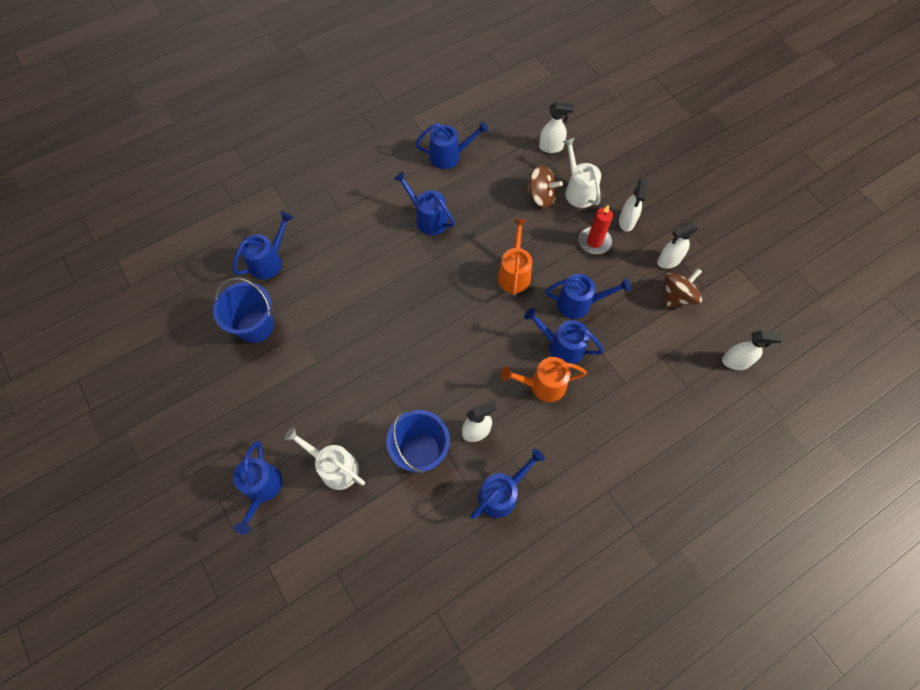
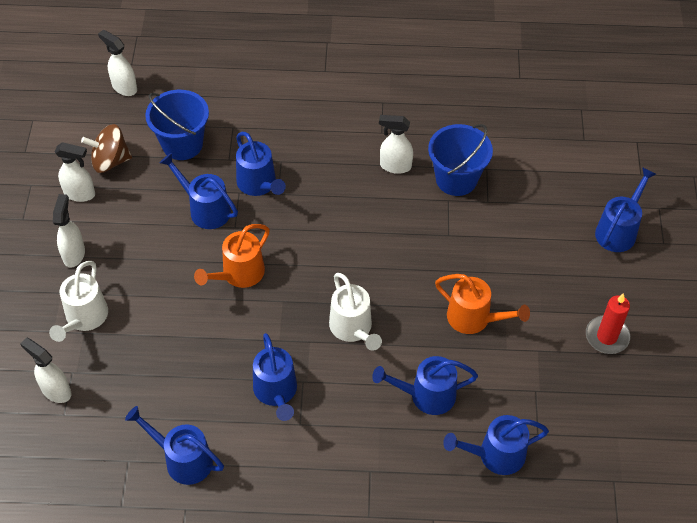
camera: 145 degrees left, 10 degrees down
blue bucket [213,278,274,343] -> blue bucket moved to [145,90,209,160]
white watering can [284,427,365,490] -> white watering can moved to [329,273,382,351]
blue watering can [470,449,545,519] -> blue watering can moved to [372,356,478,415]
orange watering can [500,357,587,402] -> orange watering can moved to [435,274,530,334]
brown spinning top [525,166,563,208] -> none
red candle [579,204,613,254] -> red candle moved to [586,293,630,354]
white spray bottle [619,179,648,232] -> white spray bottle turned 45 degrees counterclockwise [53,194,85,268]

